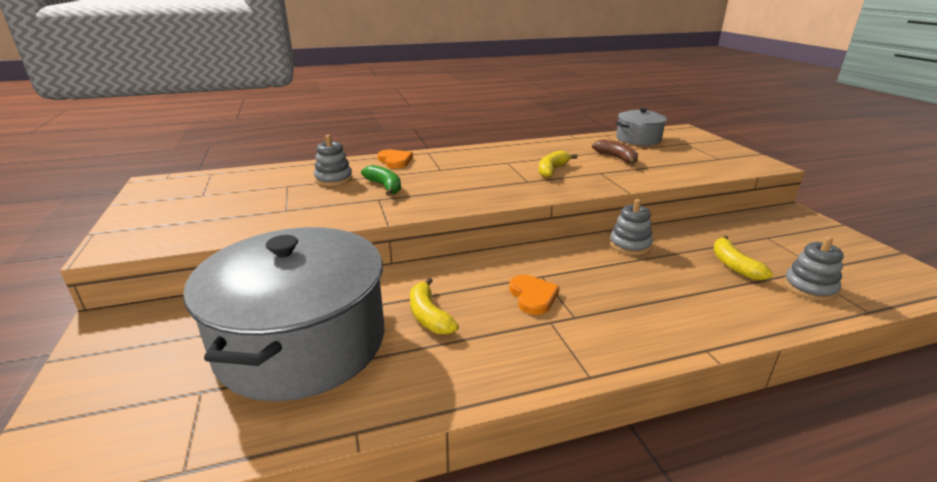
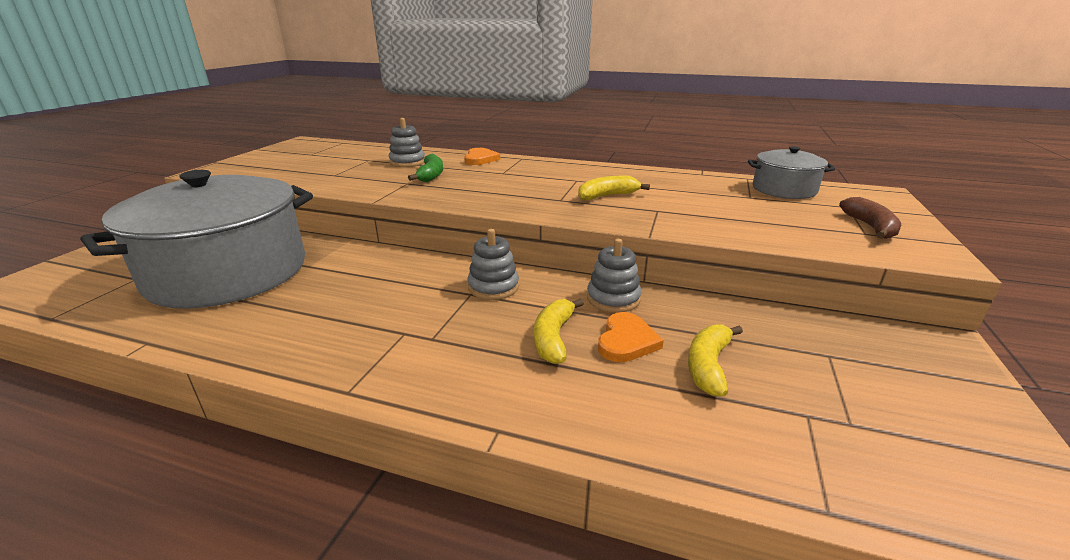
camera: 35 degrees right, 0 degrees up
yellow banana [410,278,459,334] -> yellow banana moved to [534,298,584,364]
orange heart [509,275,560,315] -> orange heart moved to [598,312,664,362]
brown banana [592,140,638,165] -> brown banana moved to [839,197,901,239]
grey stacking toy [784,236,844,301] -> grey stacking toy moved to [467,229,519,300]

